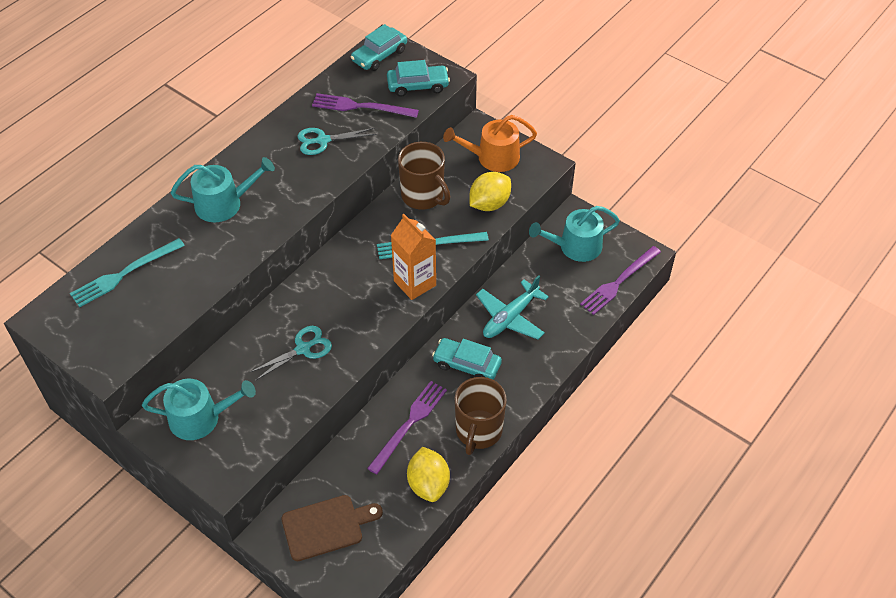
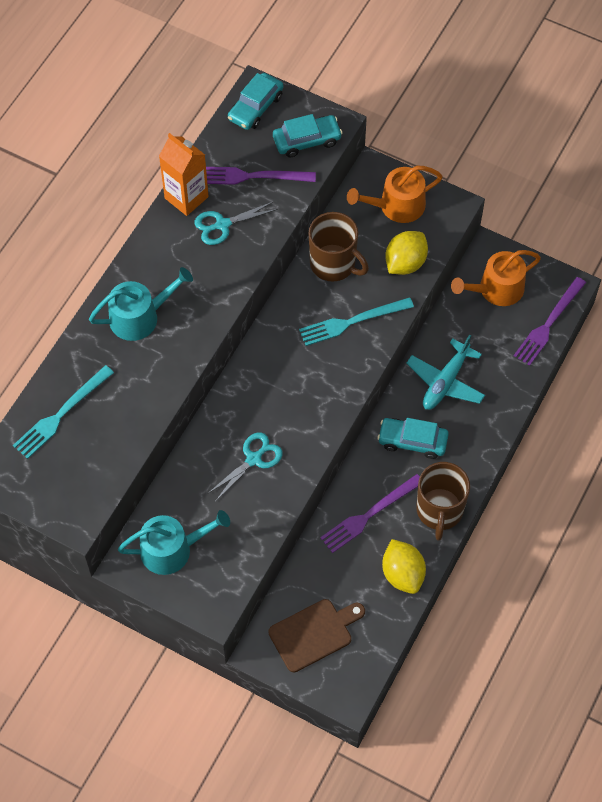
camera: 10 degrees left, 10 degrees up
purple fork [367,381,447,475] -> purple fork turned 150 degrees counterclockwise [320,474,420,553]
orange carton [391,214,436,300] -> orange carton moved to [159,133,209,216]
turquoise watering can [529,206,620,262] -> orange watering can [451,250,541,306]

